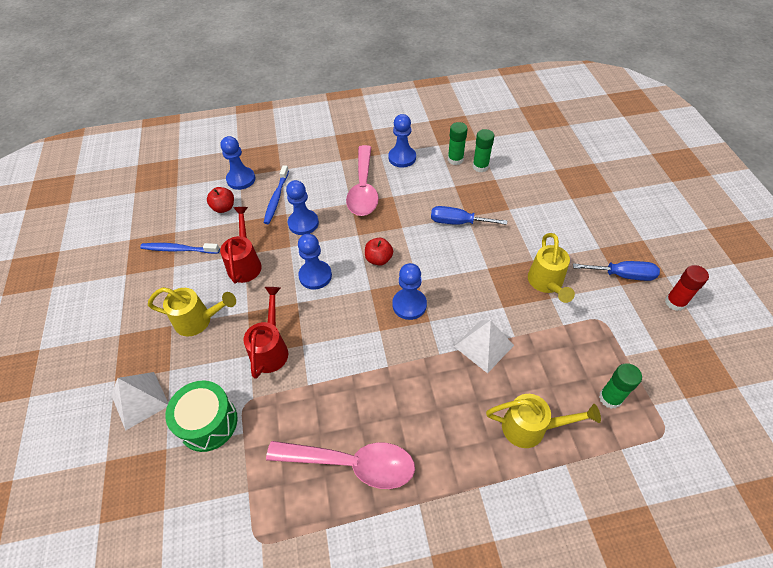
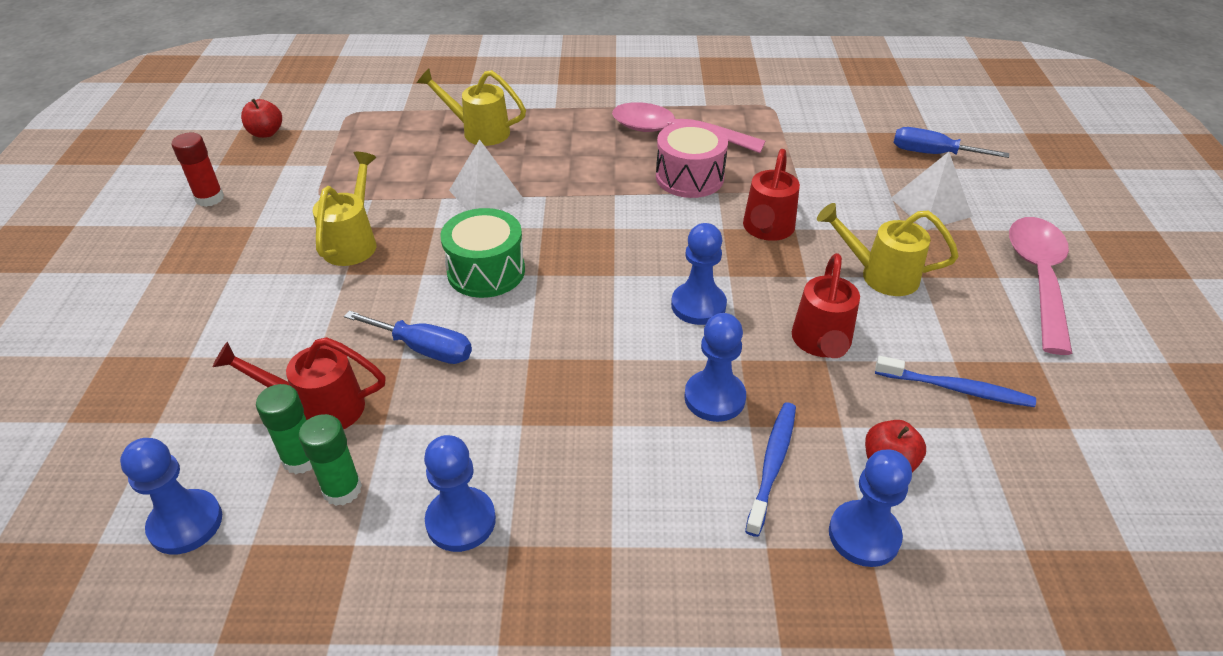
camera: 170 degrees left, 10 degrees down
green drum [165,380,238,452] -> green drum moved to [440,208,525,298]
pink spoon [346,145,379,216] -> pink spoon moved to [1009,217,1073,355]
red apple [365,237,393,266] -> red apple moved to [241,99,282,138]
blue pawn [392,263,427,320] -> blue pawn moved to [120,438,222,554]
blue screwdriver [573,261,660,281] -> blue screwdriver moved to [893,127,1009,158]
green glue stick [599,363,642,409] -> none
none -> red watering can [213,337,386,429]
none -> pink drum [656,121,728,198]

